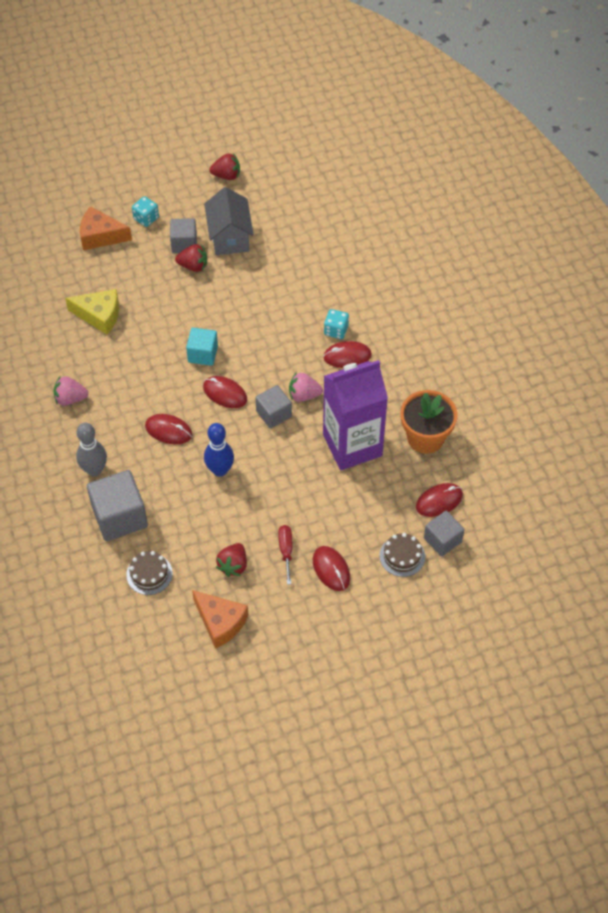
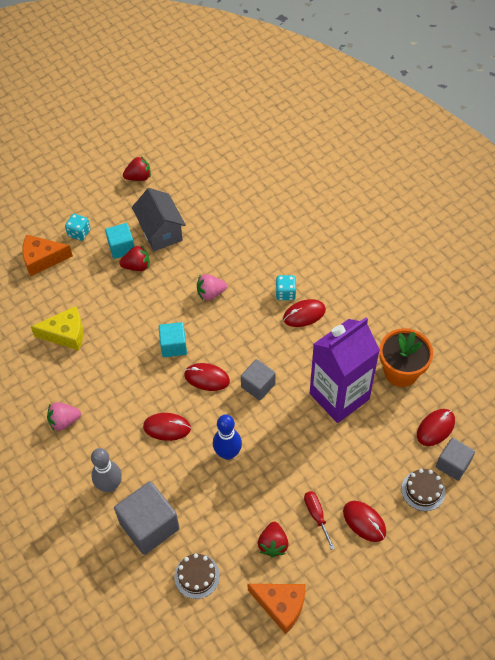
camera: 15 degrees left, 0 degrees up
grey cube [170,218,197,253] -> turquoise cube [105,223,134,259]
pink strawberry [289,372,323,402] -> pink strawberry moved to [197,274,227,300]

